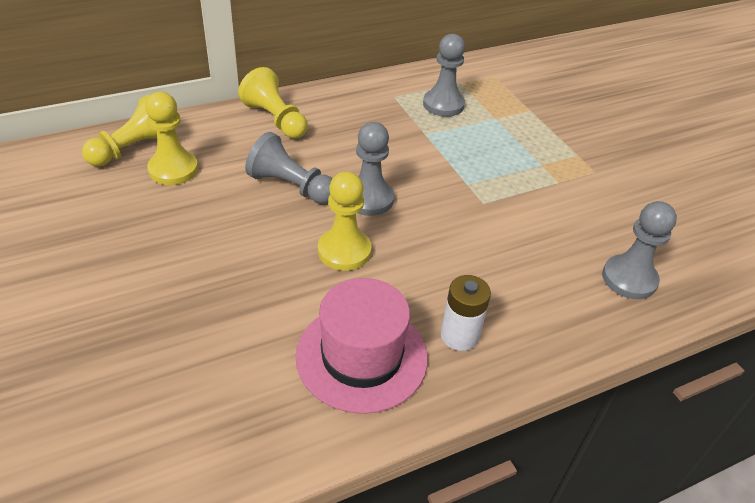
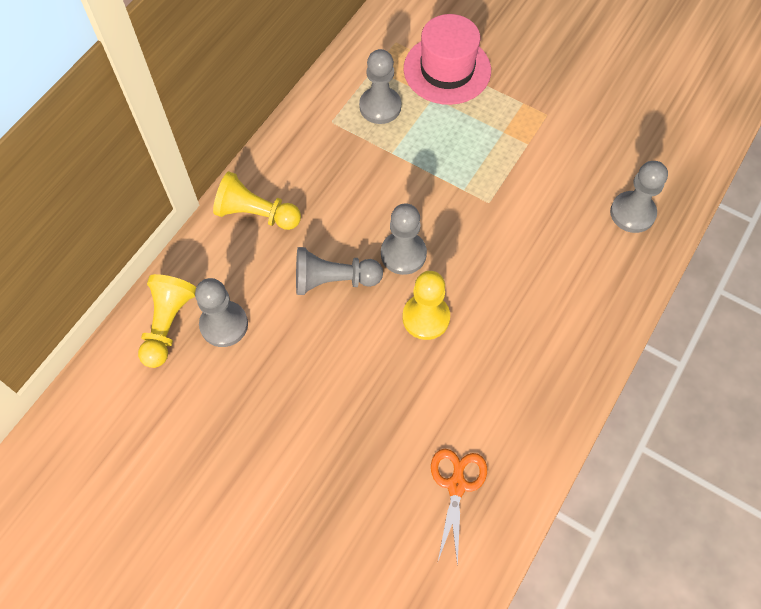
camera: 30 degrees left, 20 degrees up
yellow pawn [145,92,198,185] -> grey pawn [195,278,248,347]
pink hat [296,278,428,414] -> pink hat moved to [404,14,491,105]
white battery [441,275,491,351] -> none
none -> orange scissors [431,449,487,567]

